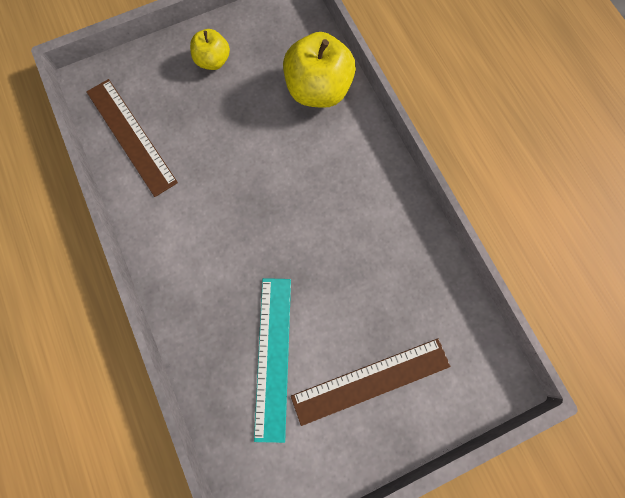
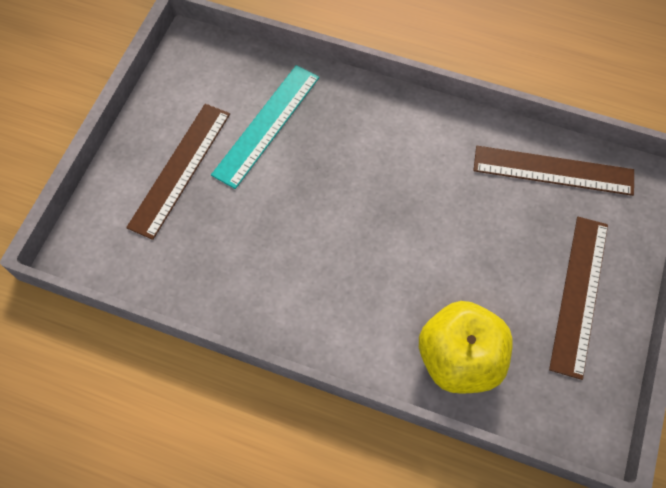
camera: 135 degrees right, 10 degrees down
yellow apple [190,29,230,70] -> brown ruler [549,217,608,380]
turquoise ruler [254,278,291,443] -> turquoise ruler turned 75 degrees clockwise [211,65,319,189]

